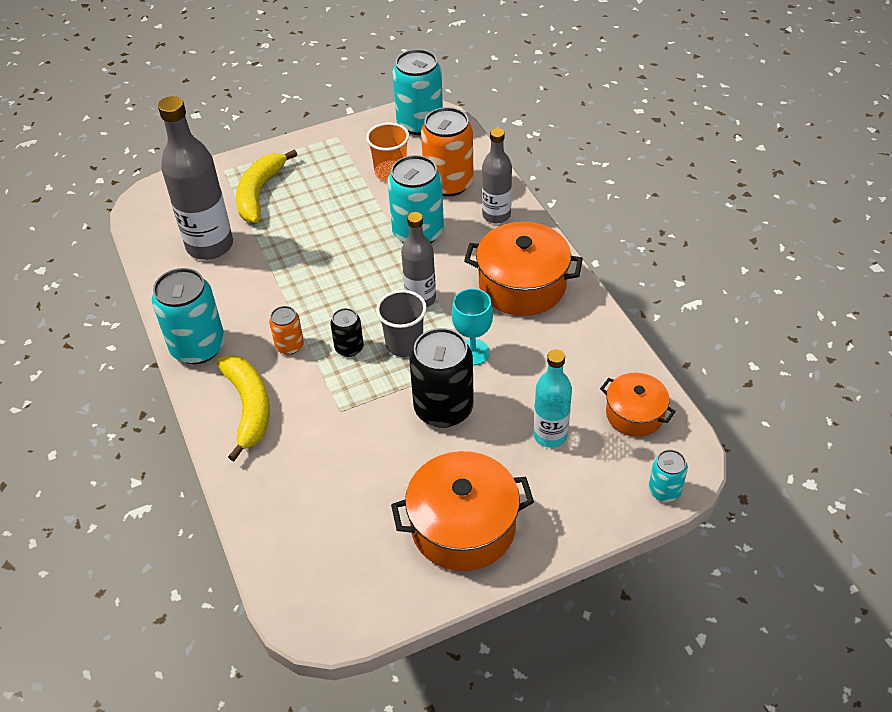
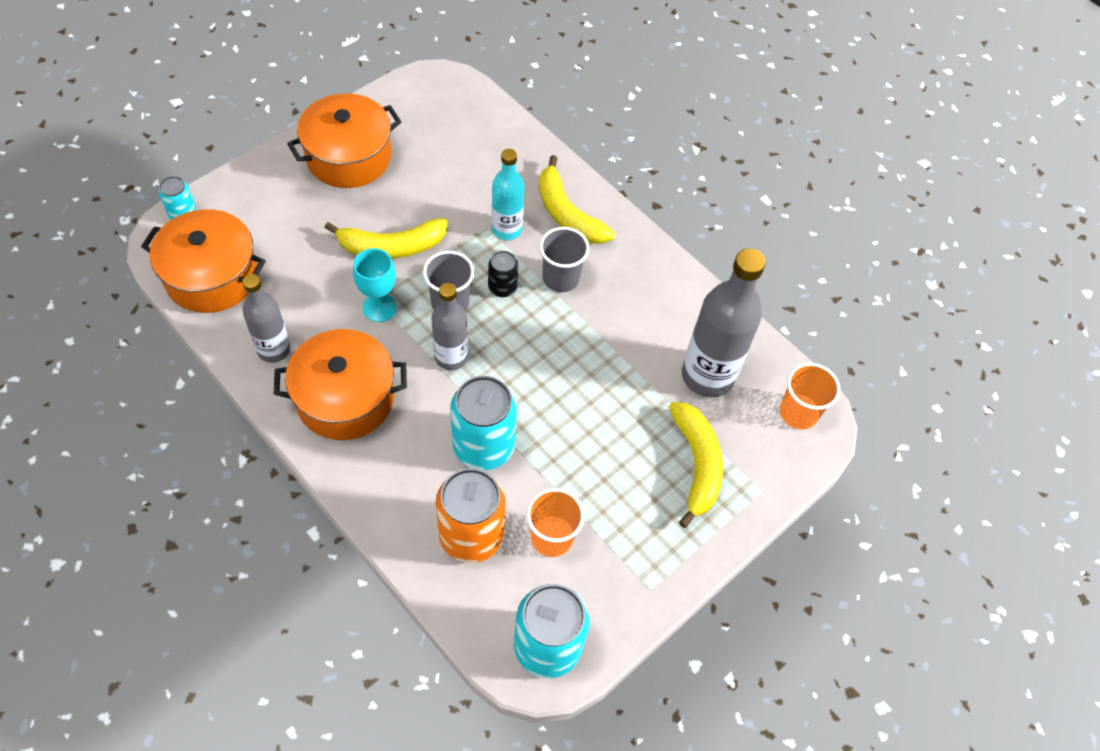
camera: 155 degrees right, 10 degrees up
turquoise can [152,268,225,364] -> none
orange can [269,306,304,355] -> grey cup [539,227,590,292]
black can [409,328,474,428] -> yellow banana [324,218,448,259]
grey bottle [482,128,512,224] -> grey bottle moved to [242,274,291,363]
turquoise bottle [533,349,572,448] -> turquoise bottle moved to [491,149,524,240]
orange pot [600,373,676,437] -> orange pot [141,209,266,313], size x1.67
none -> orange cup [780,363,840,429]

